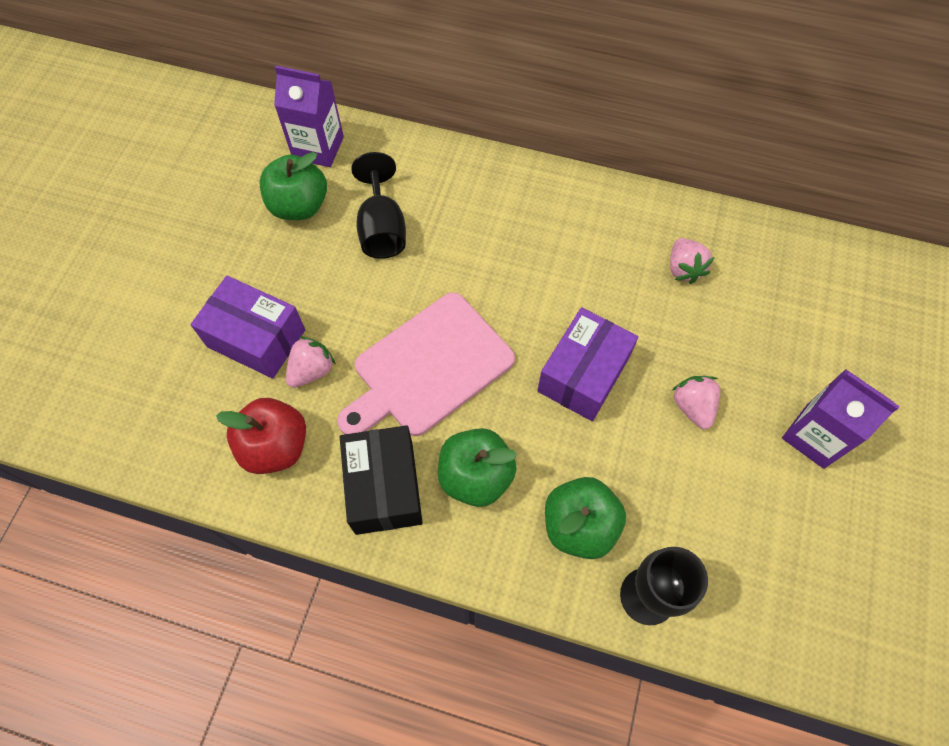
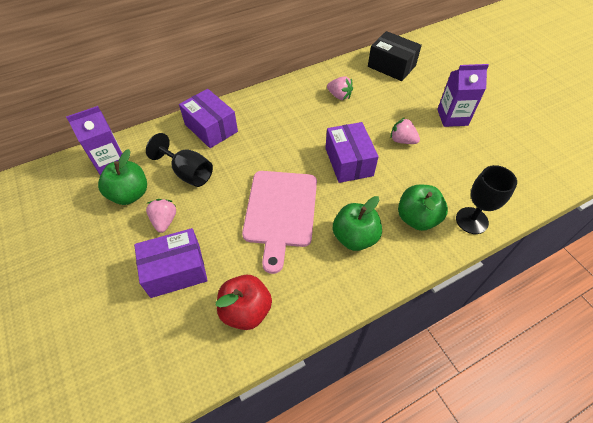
camera: 45 degrees left, 10 degrees down
pink strawberry [286,336,336,388] -> pink strawberry moved to [146,199,176,233]
black box [340,425,423,535] -> black box moved to [368,31,422,81]
none -> purple box [179,89,238,148]

